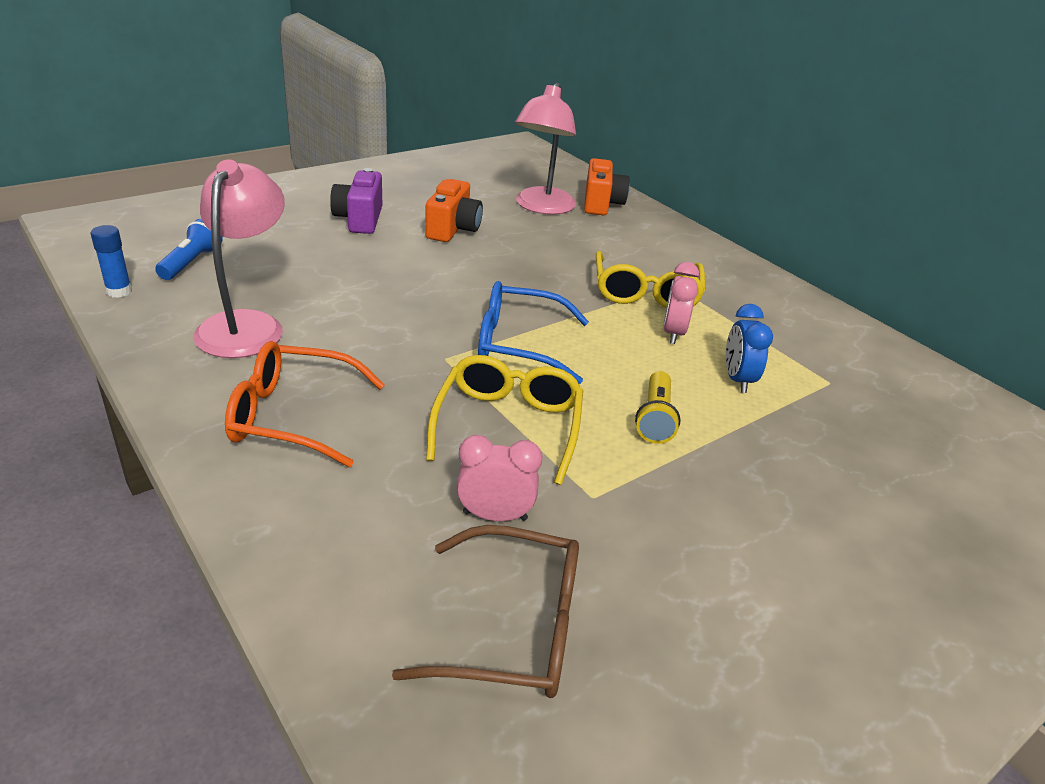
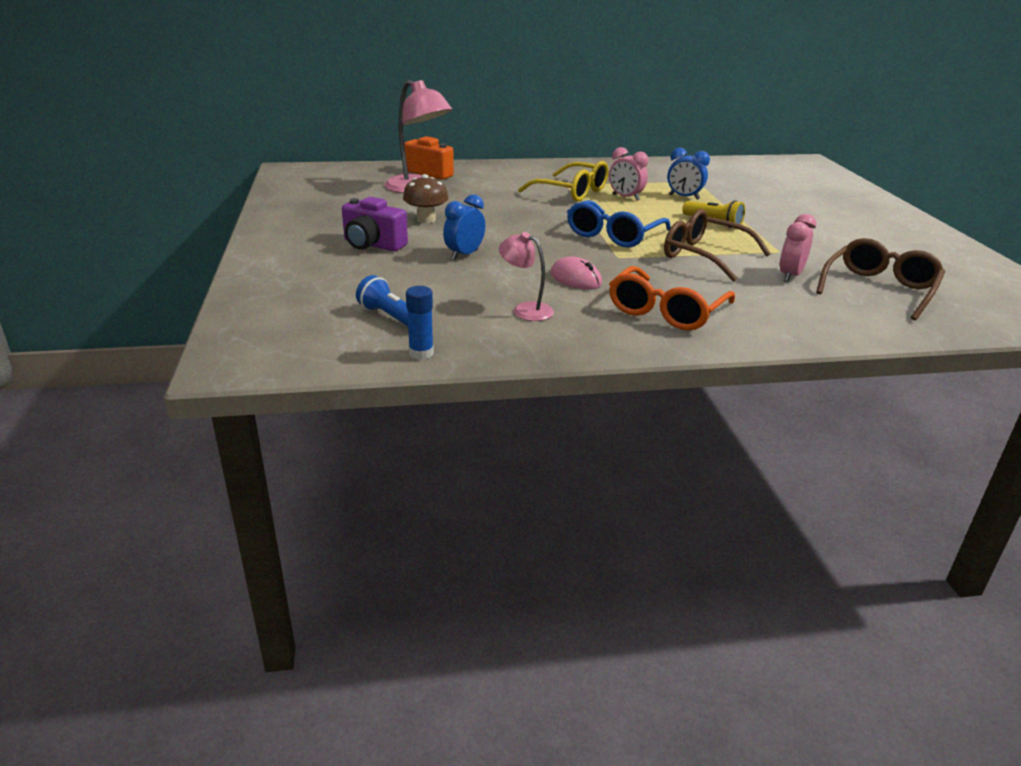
camera: 60 degrees left, 5 degrees down
pink lamp [193,159,285,358] -> pink lamp [499,232,554,321], size x0.54
orange camera [425,179,483,242] -> brown mushroom [403,174,448,223]
yellow glasses [426,355,583,485] -> brown glasses [664,209,771,282]
none -> blue clock [443,194,485,260]
none -> pink mouse [551,256,602,290]

